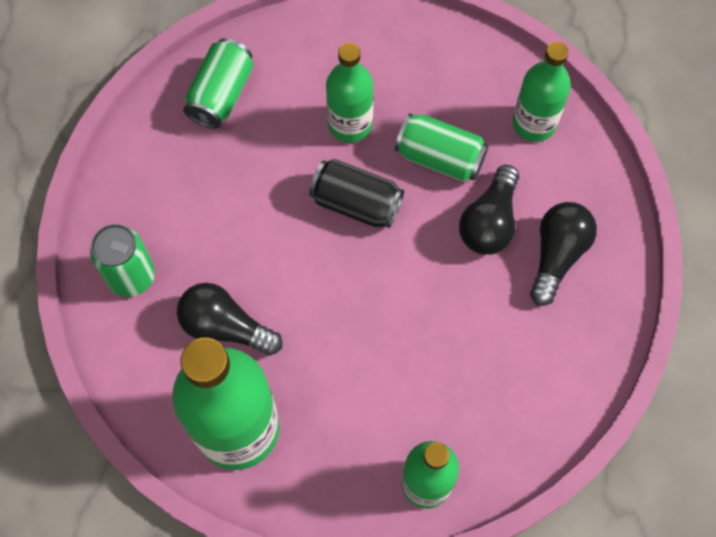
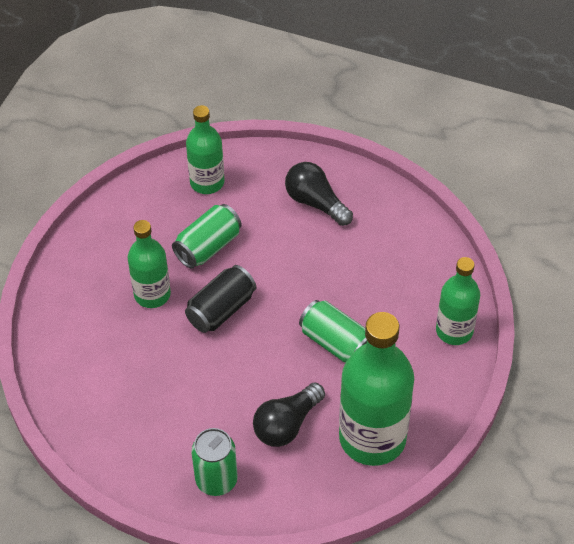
camera: 70 degrees left, 15 degrees down
green can [183,38,253,129] -> green can moved to [299,300,367,363]
black light bulb [459,165,519,255] -> none

